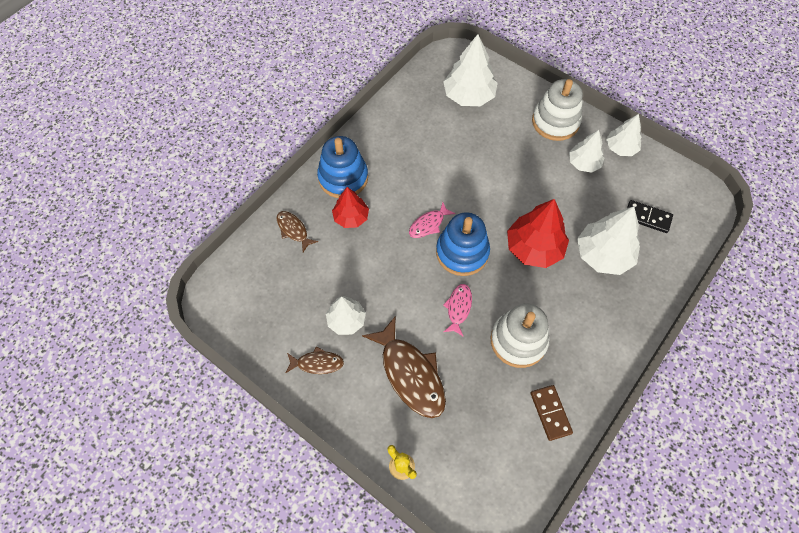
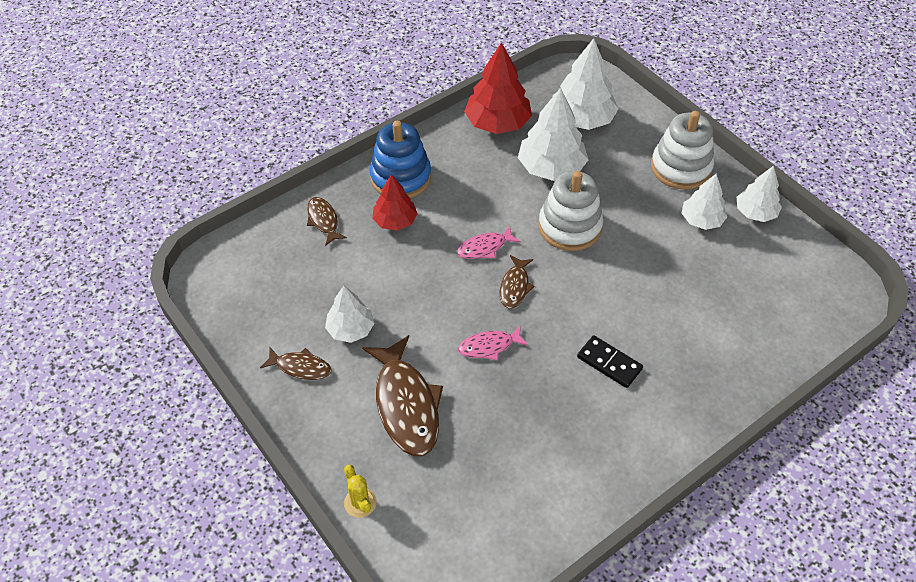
camera: 15 degrees right, 10 degrees down
blue stacking toy [436,213,490,276] -> brown fish [499,255,535,309]
pink fish [443,284,472,337] -> pink fish turned 135 degrees counterclockwise [458,325,529,360]
white stacking toy [491,304,549,368] -> white stacking toy moved to [538,171,603,251]
red tree [507,199,569,268] -> red tree moved to [464,42,532,134]
brown domino [531,385,573,441] -> none
white tree [577,206,640,275] -> white tree moved to [518,88,588,181]
black domino [627,200,673,233] -> black domino moved to [577,335,643,388]

